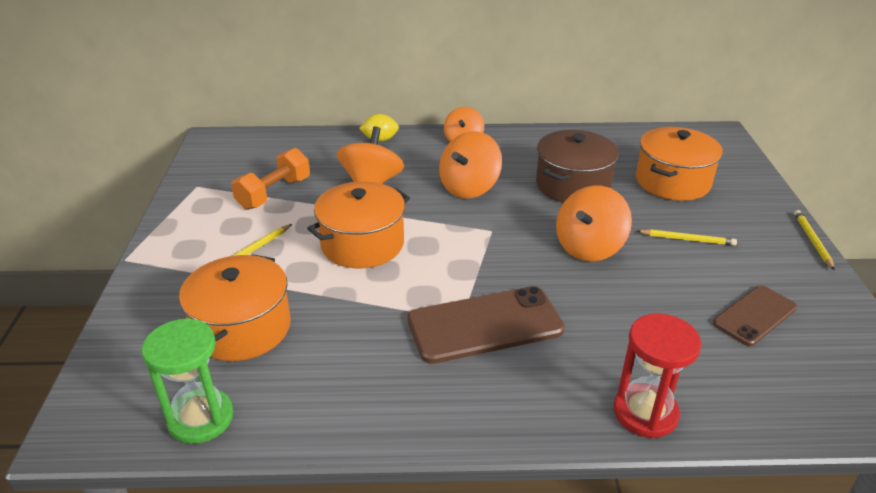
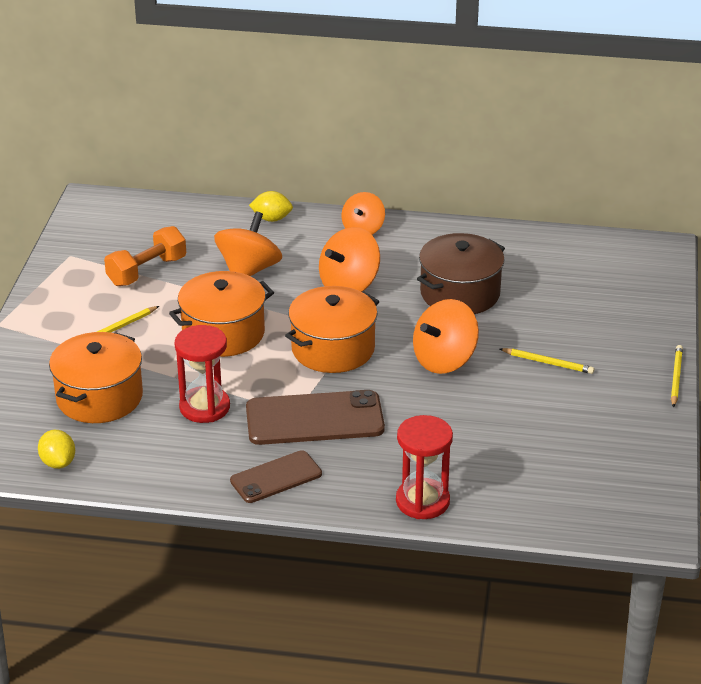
camera: 10 degrees right, 0 degrees up
green hourglass [142,318,234,444] -> yellow lemon [38,430,75,469]
orange pot [636,127,723,201] -> orange pot moved to [285,286,379,373]
brown phone [713,285,797,346] -> brown phone moved to [230,450,322,503]
none -> red hourglass [174,325,230,423]

